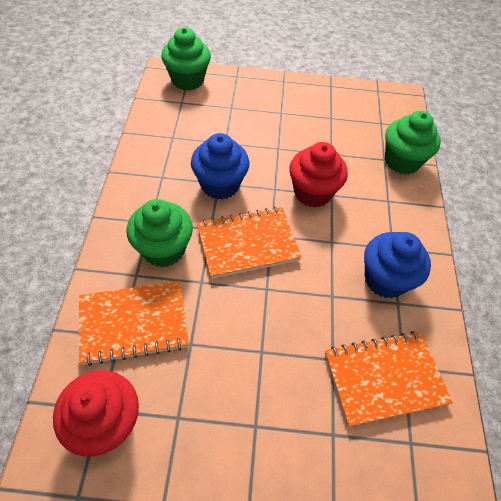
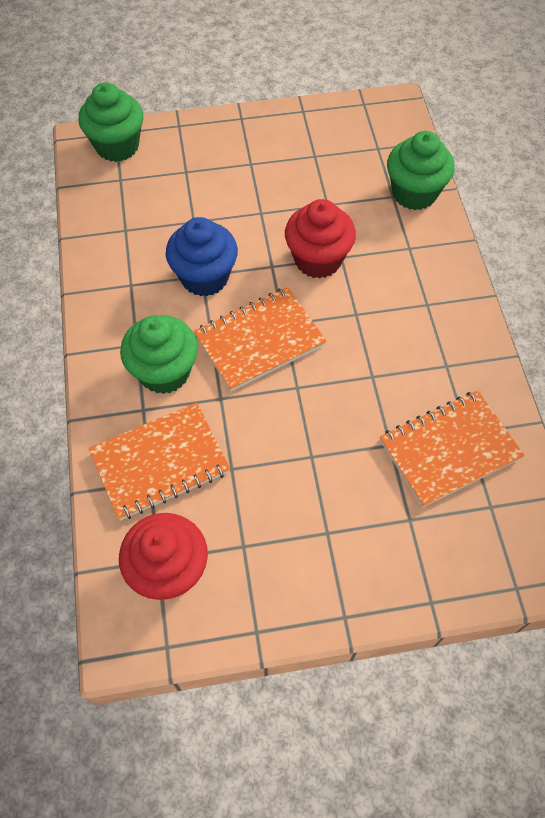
camera: 10 degrees left, 5 degrees up
blue cupcake [364,232,431,298] -> none

